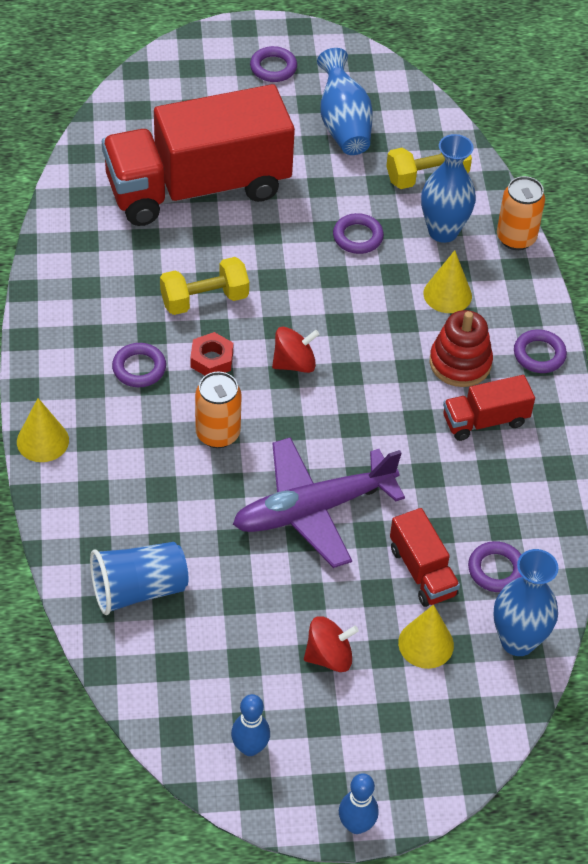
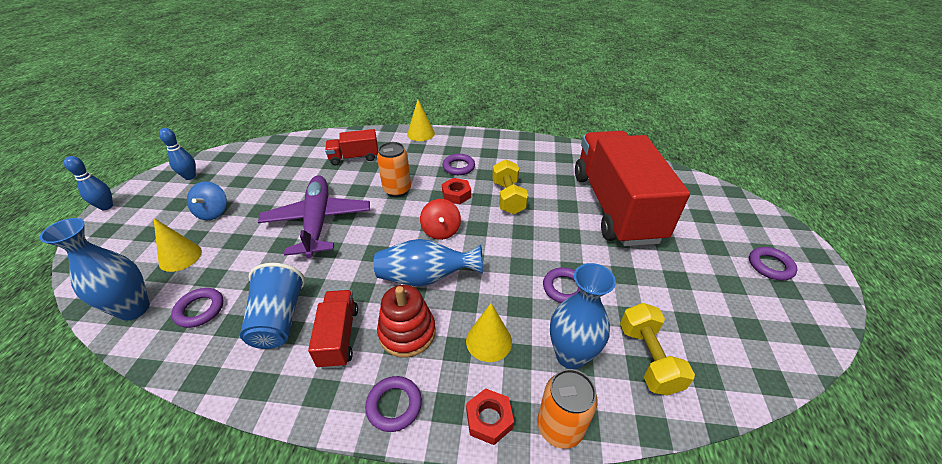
camera: 105 degrees right, 10 degrees down
blue cup [90,542,188,615] -> blue cup moved to [240,263,305,349]
red spinning top [304,616,359,672] -> blue spinning top [187,181,227,220]
blue vase [317,48,373,155] -> blue vase moved to [374,239,483,286]
red truck [390,508,460,607] -> red truck moved to [325,129,378,165]
none -> red nut [466,388,514,445]

